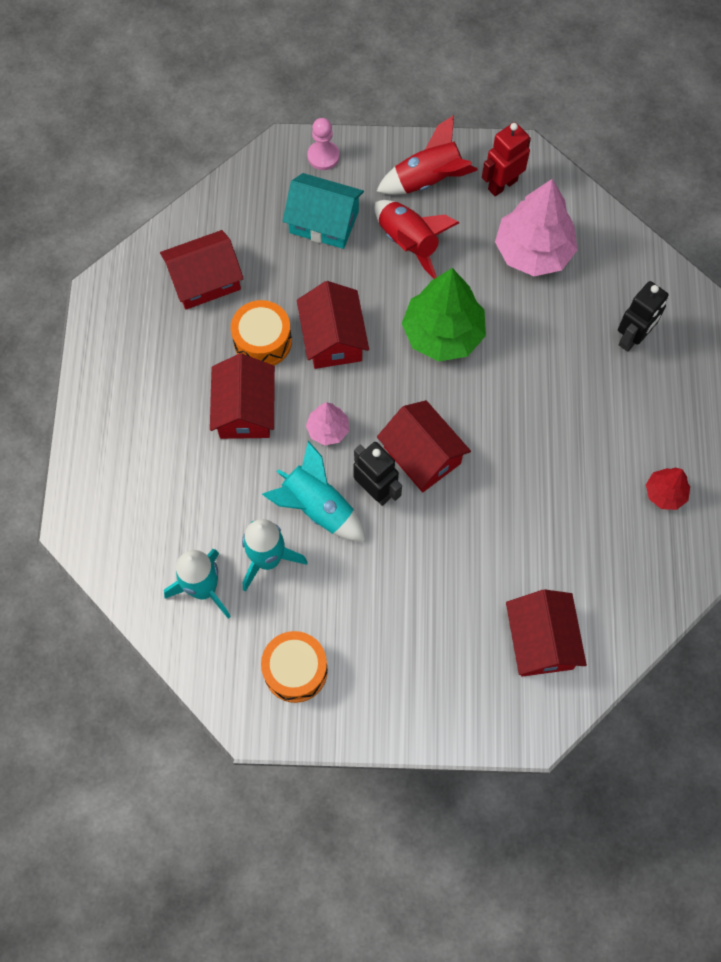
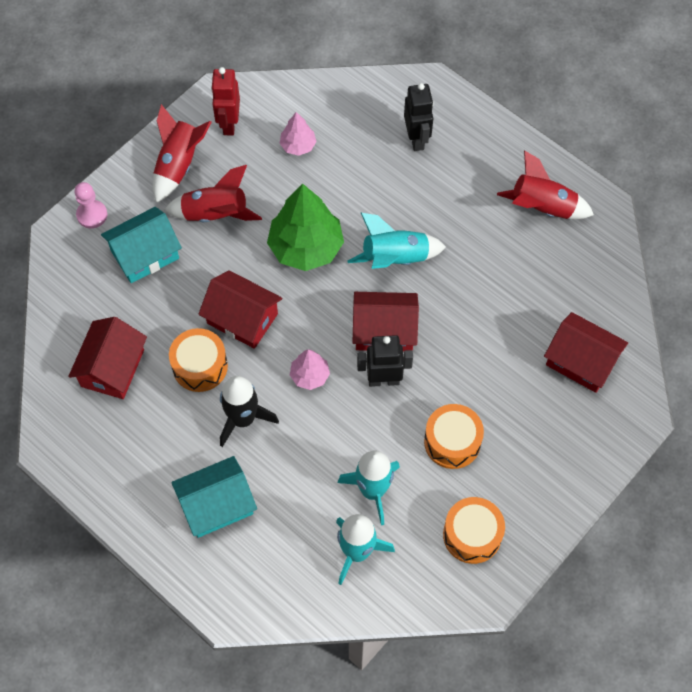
camera: 50 degrees left, 5 degrees down
red house [210,353,275,439] -> black rocket [220,376,279,447]
turquoise rocket [262,441,365,541] -> turquoise rocket moved to [348,213,446,269]
pink tree [495,179,578,276] -> pink tree [280,112,317,156], size x0.50
red tree [646,468,690,510] -> red rocket [497,150,594,219]
none -> turquoise house [171,456,257,538]
none -> orange drum [424,404,484,469]

